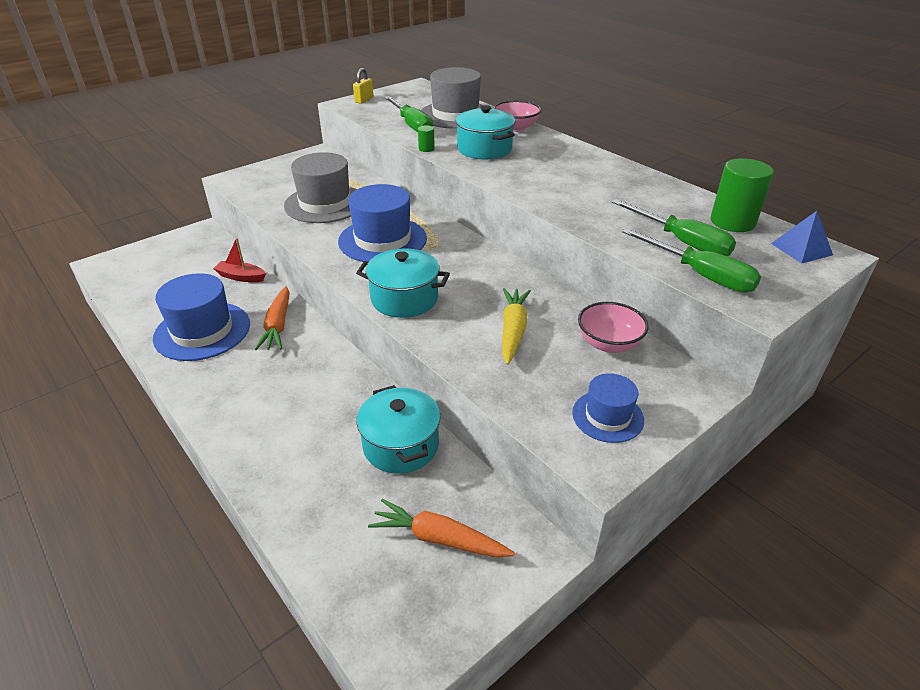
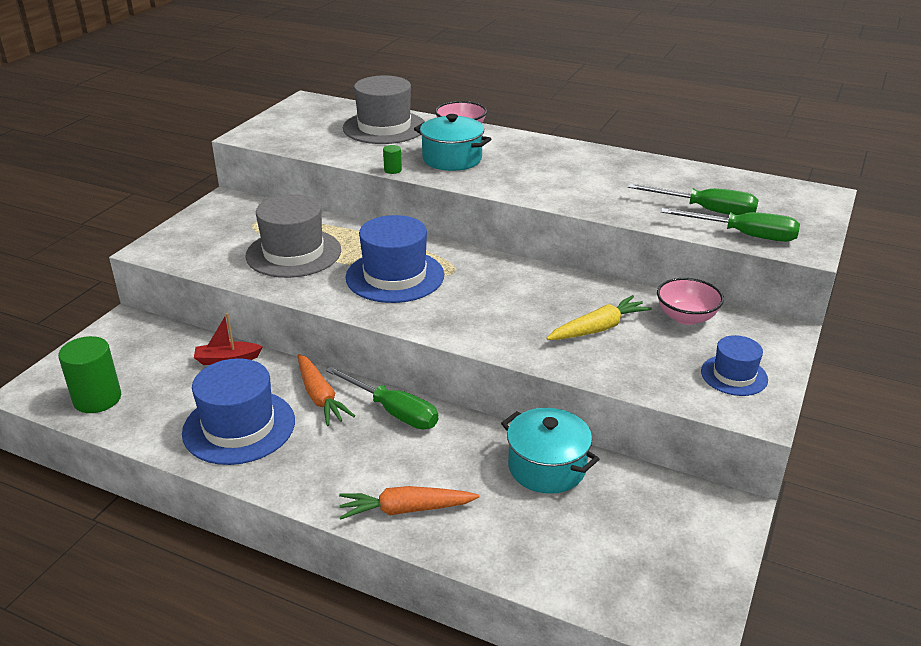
camera: 25 degrees left, 5 degrees down
yellow padlock [353,68,373,104] -> none
turquoise pot [356,248,450,318] -> none
orange carrot [368,499,515,558] -> orange carrot moved to [339,486,480,520]
green screwdriver [384,96,433,132] -> green screwdriver moved to [326,366,438,429]
yellow carrot [502,288,531,365] -> yellow carrot turned 75 degrees clockwise [546,295,652,340]
green cylinder [711,158,773,232] -> green cylinder moved to [58,336,121,413]
blue pyramid [771,211,833,264] -> none

